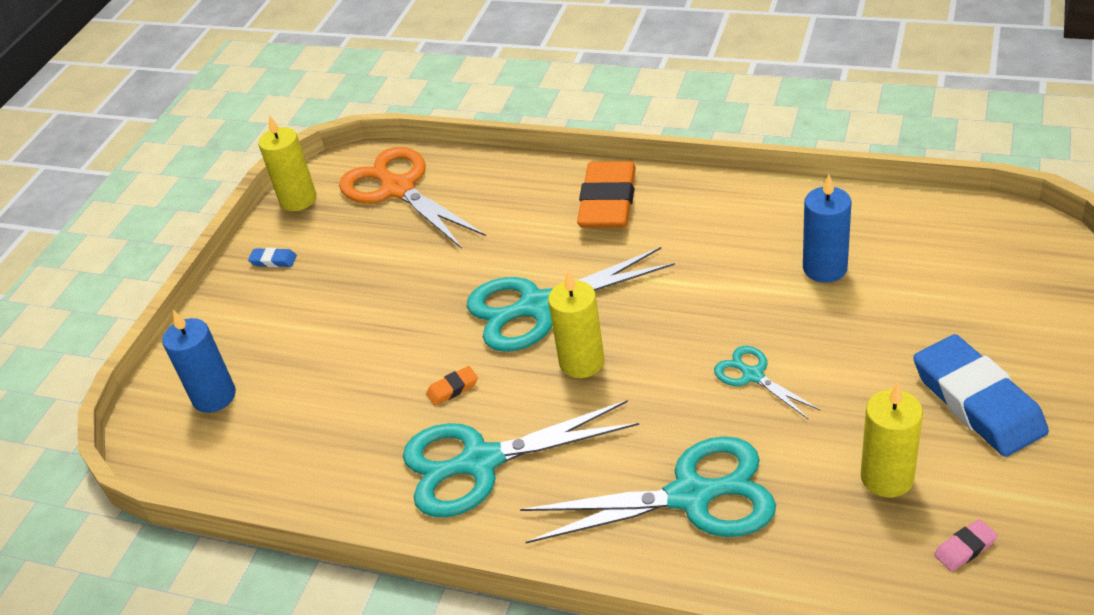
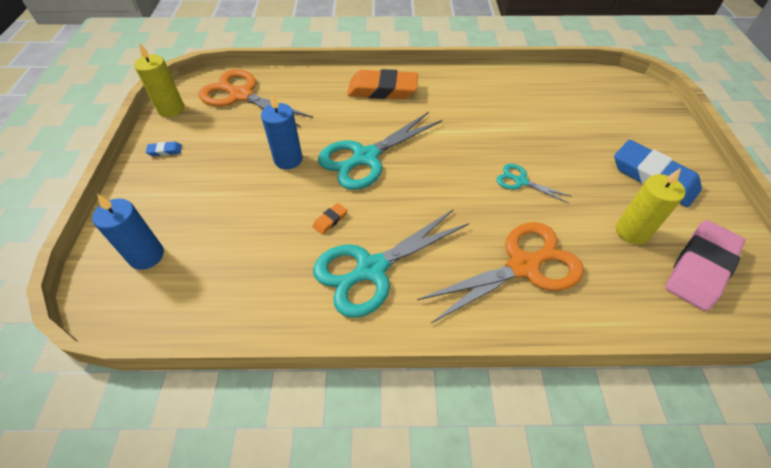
camera: 25 degrees left, 10 degrees up
turquoise scissors [520,436,776,543] -> orange scissors [417,222,584,324]
yellow candle [548,271,605,378] -> none
orange eraser [577,161,636,228] -> orange eraser turned 75 degrees counterclockwise [347,69,418,99]
blue candle [803,175,852,283] -> blue candle moved to [261,93,303,169]
pink eraser [934,519,998,571] -> pink eraser [665,220,745,311], size x2.47

